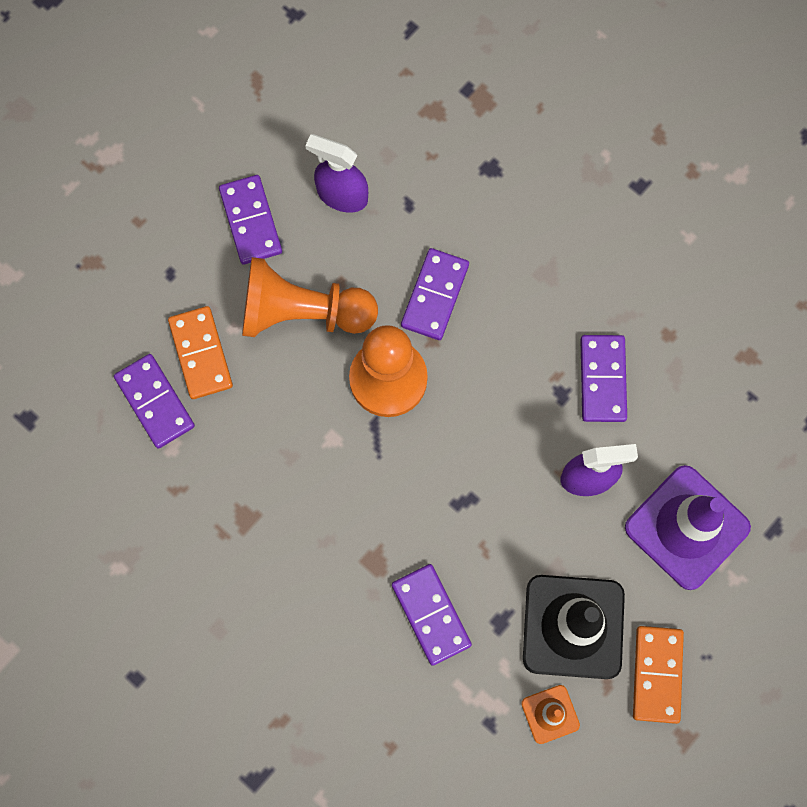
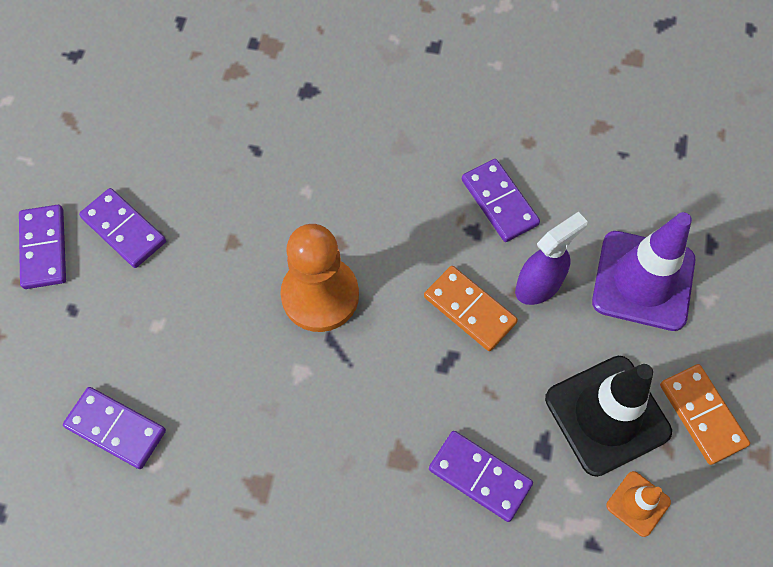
camera: 30 degrees left, 10 degrees down
orange domino [168,306,233,399] -> orange domino moved to [424,266,518,351]
orange pawn [242,257,378,337] -> none
purple spray bottle [305,134,368,212] -> none
purple domino [401,248,469,340] -> purple domino moved to [19,205,66,289]

